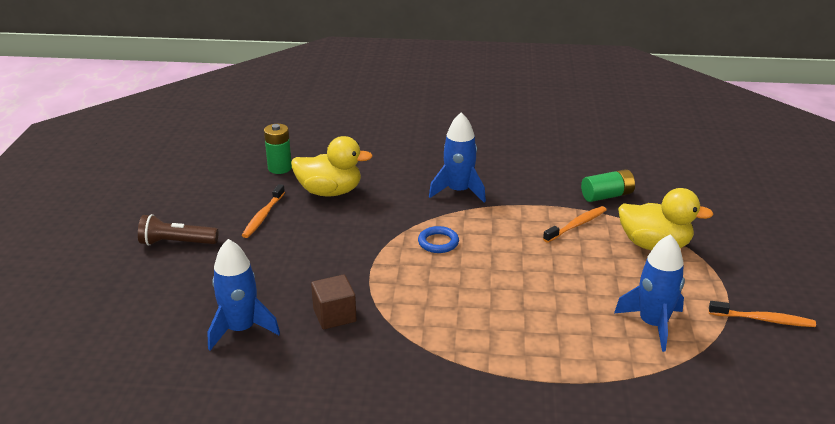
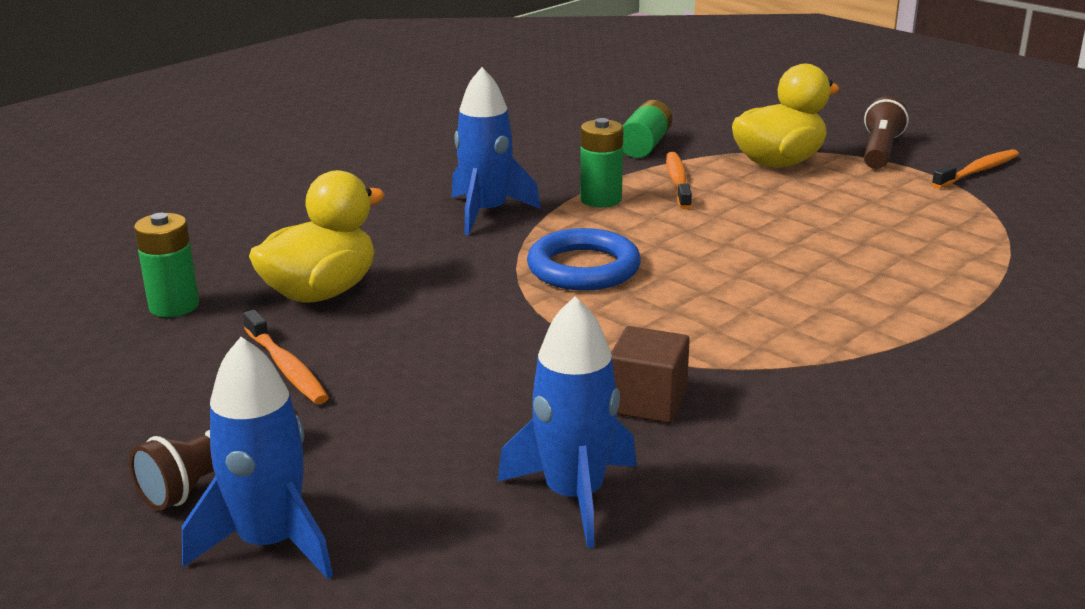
camera: 50 degrees left, 5 degrees down
blue ring [418,226,459,253] -> blue ring [527,228,641,291], size x1.60
blue rocket [614,234,685,352] -> blue rocket moved to [182,337,333,579]
none -> green battery [580,118,624,207]
none -> brown flashlight [864,97,909,169]

